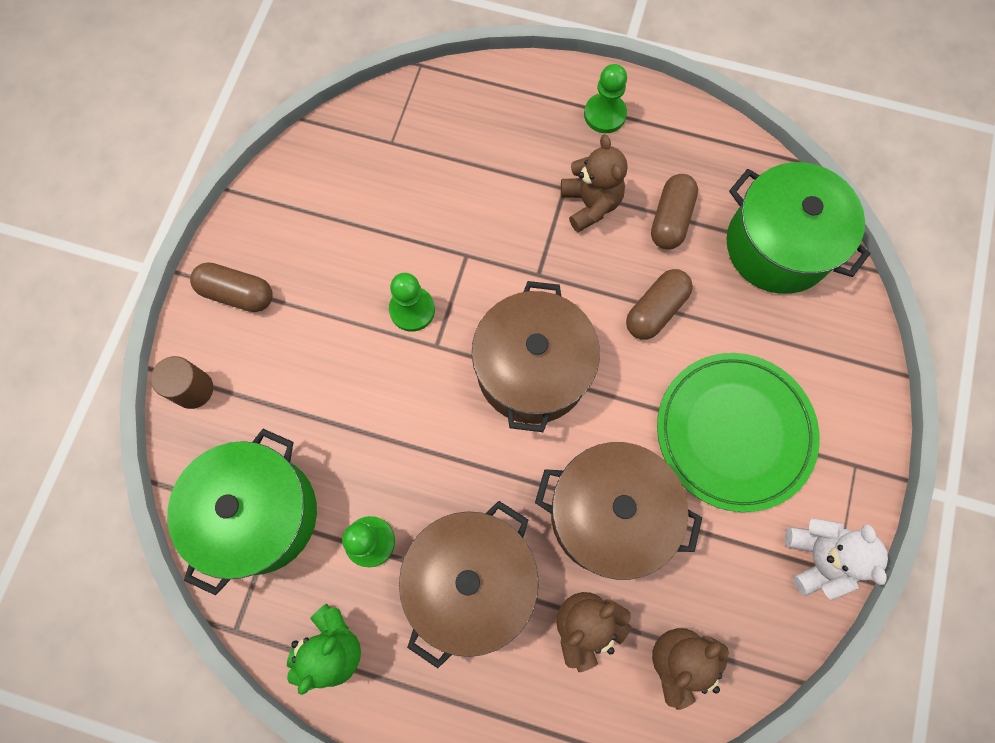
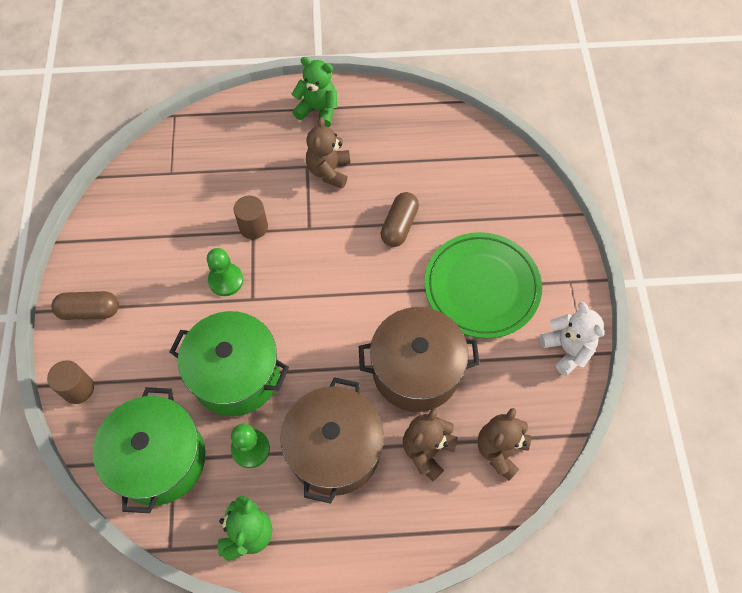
camera: 20 degrees left, 10 degrees down
brown pot [472,281,600,432] -> none
brown teddy bear [561,134,627,232] -> brown teddy bear turned 135 degrees counterclockwise [306,117,350,189]
green pawn [584,64,627,133] -> green teddy bear [292,57,337,127]
brown capsule [651,174,698,250] -> none
green pot [726,162,870,294] -> green pot moved to [169,311,289,416]
none -> brown cylinder [234,196,268,239]

